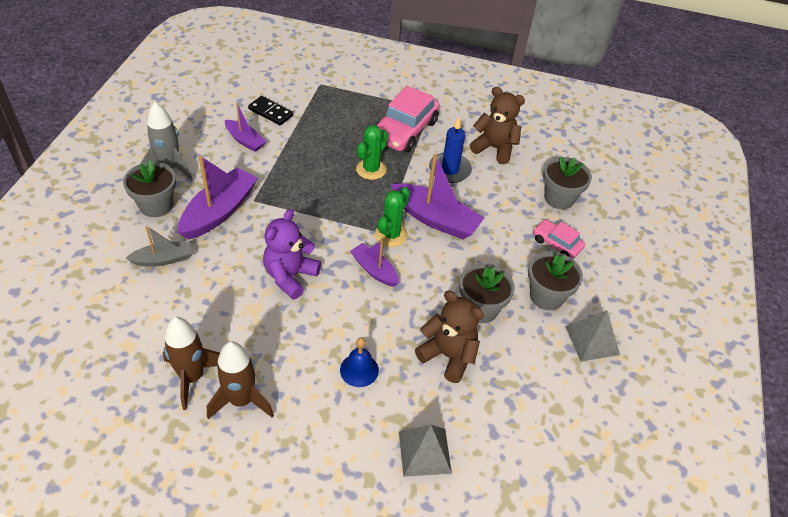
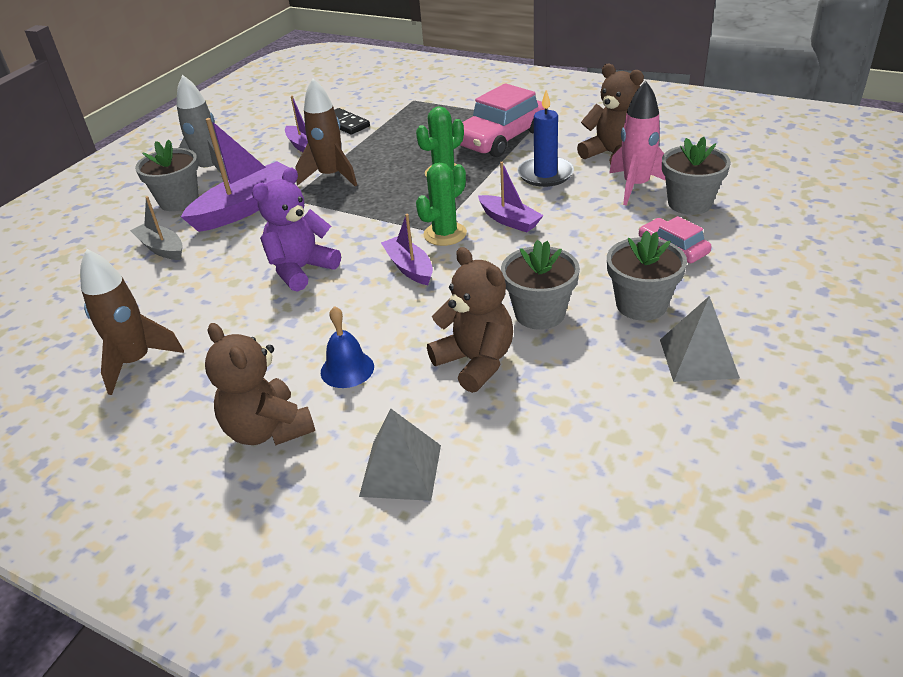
camera: 20 degrees right, 10 degrees down
grey boat [126,226,192,267] -> grey boat turned 135 degrees counterclockwise [130,196,182,260]
brown rocket [207,341,274,419] -> brown rocket moved to [295,78,357,187]
purple boat [391,154,484,239] -> purple boat [478,162,544,232], size x0.58
none -> brown teddy bear [205,323,315,446]
none -> pink rocket [609,81,666,205]

